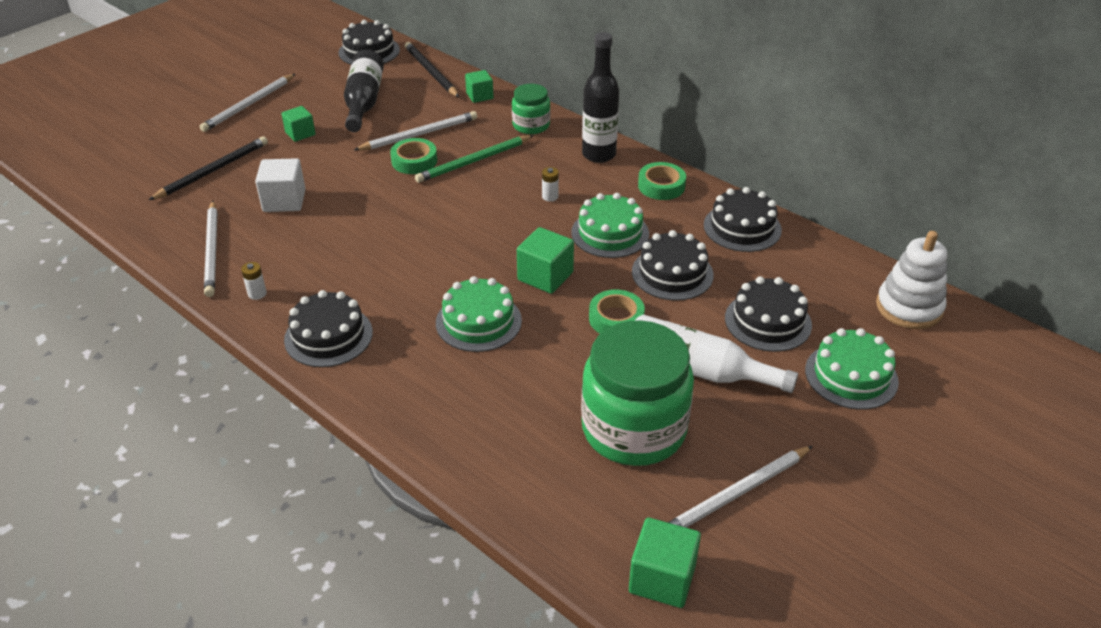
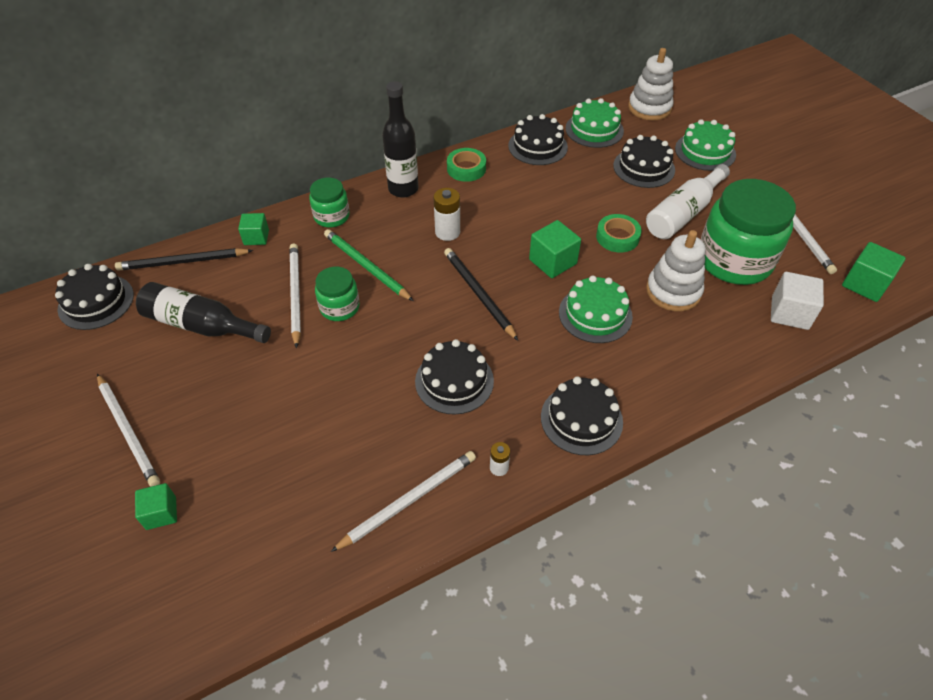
camera: 70 degrees left, 10 degrees up
black pencil [149,136,268,200] -> black pencil moved to [444,248,518,340]
white pencil [204,201,217,297] -> white pencil turned 45 degrees counterclockwise [331,451,476,552]
white cube [255,158,306,212] -> white cube moved to [771,272,824,330]
green cube [281,106,316,142] -> green cube moved to [135,483,177,530]
green tape [390,138,437,174] -> green jar [315,267,360,321]
green pencil [415,135,534,183] -> green pencil turned 150 degrees clockwise [324,229,413,301]
white battery [542,167,559,202] -> white battery [433,188,460,241], size x1.72
green cake [571,193,649,258] -> green cake moved to [565,98,624,148]
black cake [632,230,714,301] -> black cake moved to [415,339,494,415]
none -> white stacking toy [646,230,705,311]

